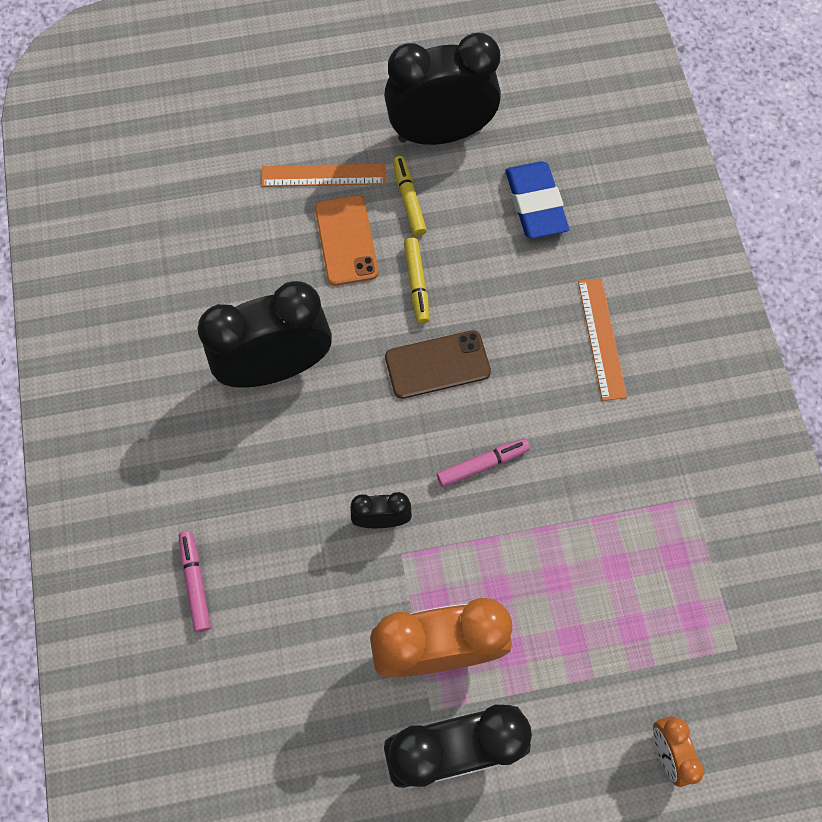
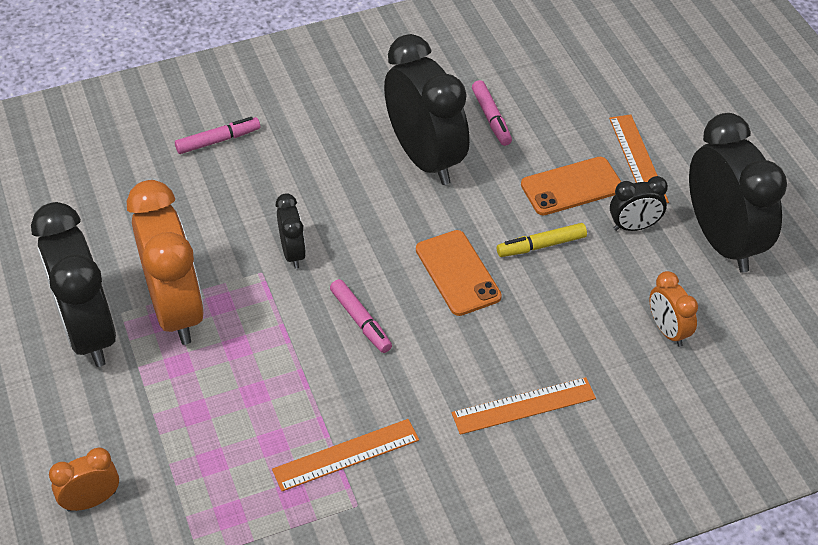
camera: 80 degrees right, 20 degrees down
brown phone [385,330,491,399] -> orange phone [416,230,502,316]
yellow marker [393,156,427,236] -> black clock [610,176,668,231]
blue eraser [506,161,569,239] -> orange clock [649,271,698,347]
none -> orange ruler [272,419,419,492]
none -> pink marker [472,80,512,146]

